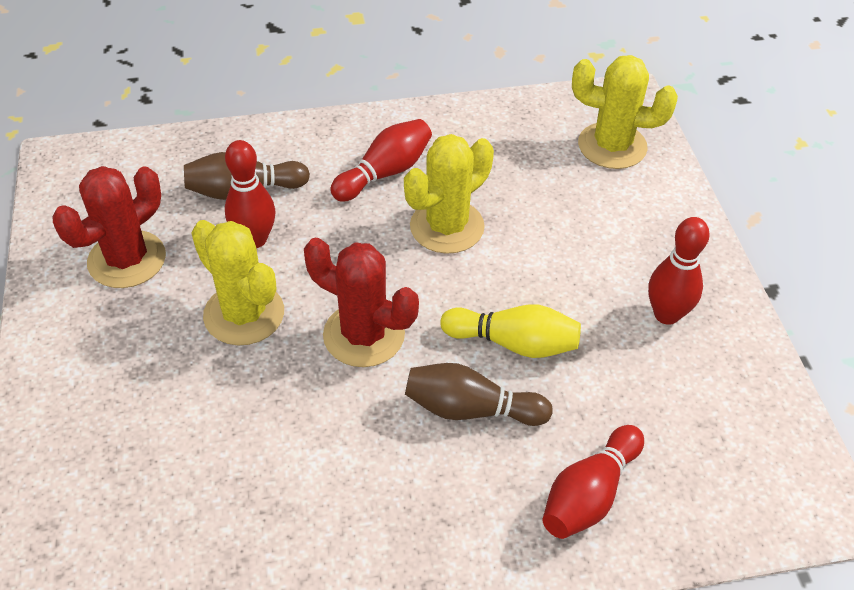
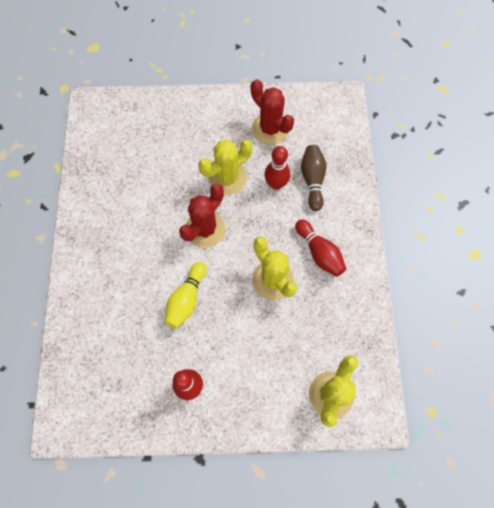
camera: 100 degrees right, 20 degrees up
brown bowling pin [405,363,552,426] -> none
red bowling pin [542,425,644,539] -> none

